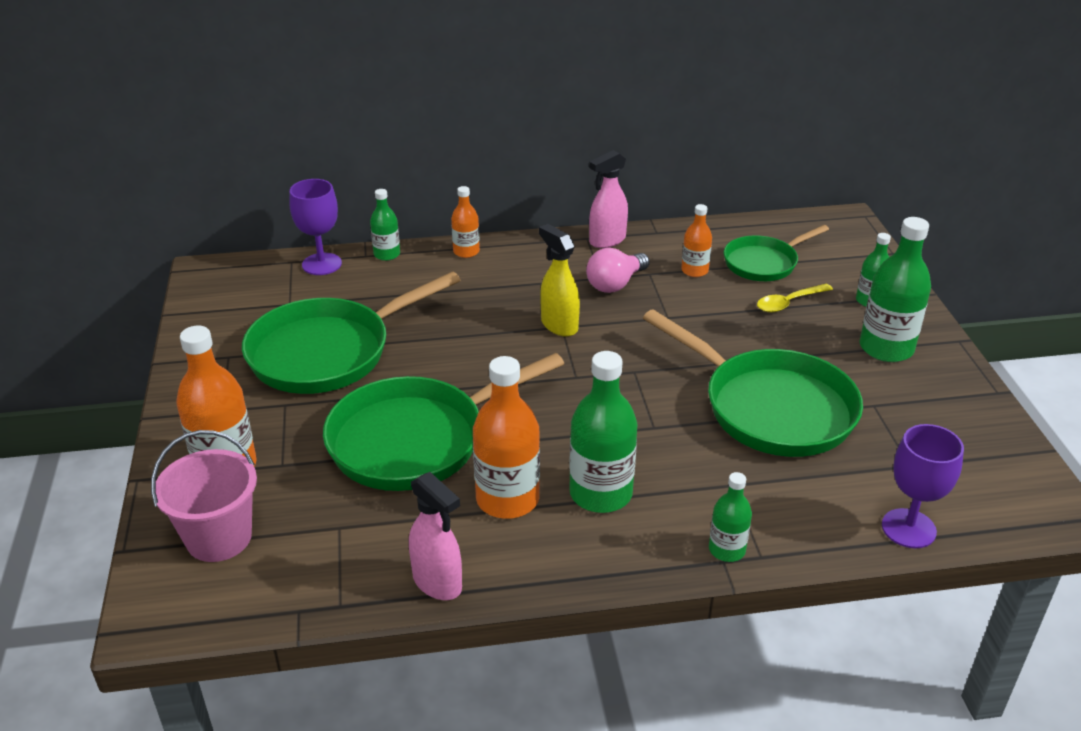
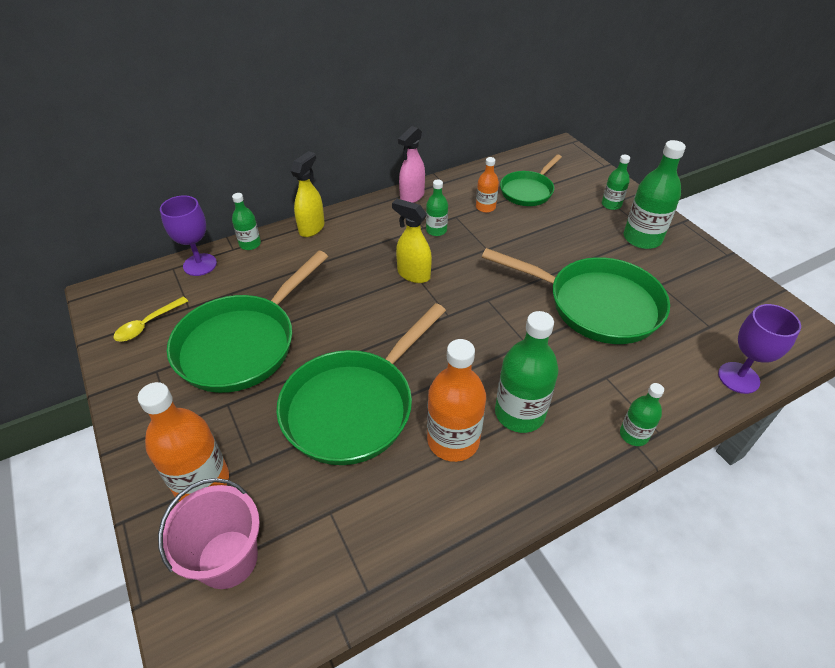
camera: 20 degrees left, 10 degrees up
pink spray bottle [409,472,462,600] -> none
orange bottle [451,186,480,258] -> yellow spray bottle [291,151,325,237]
pink light bulb [586,248,650,293] -> green bottle [426,179,448,236]
yellow spoon [757,284,833,313] -> yellow spoon moved to [114,297,188,342]

